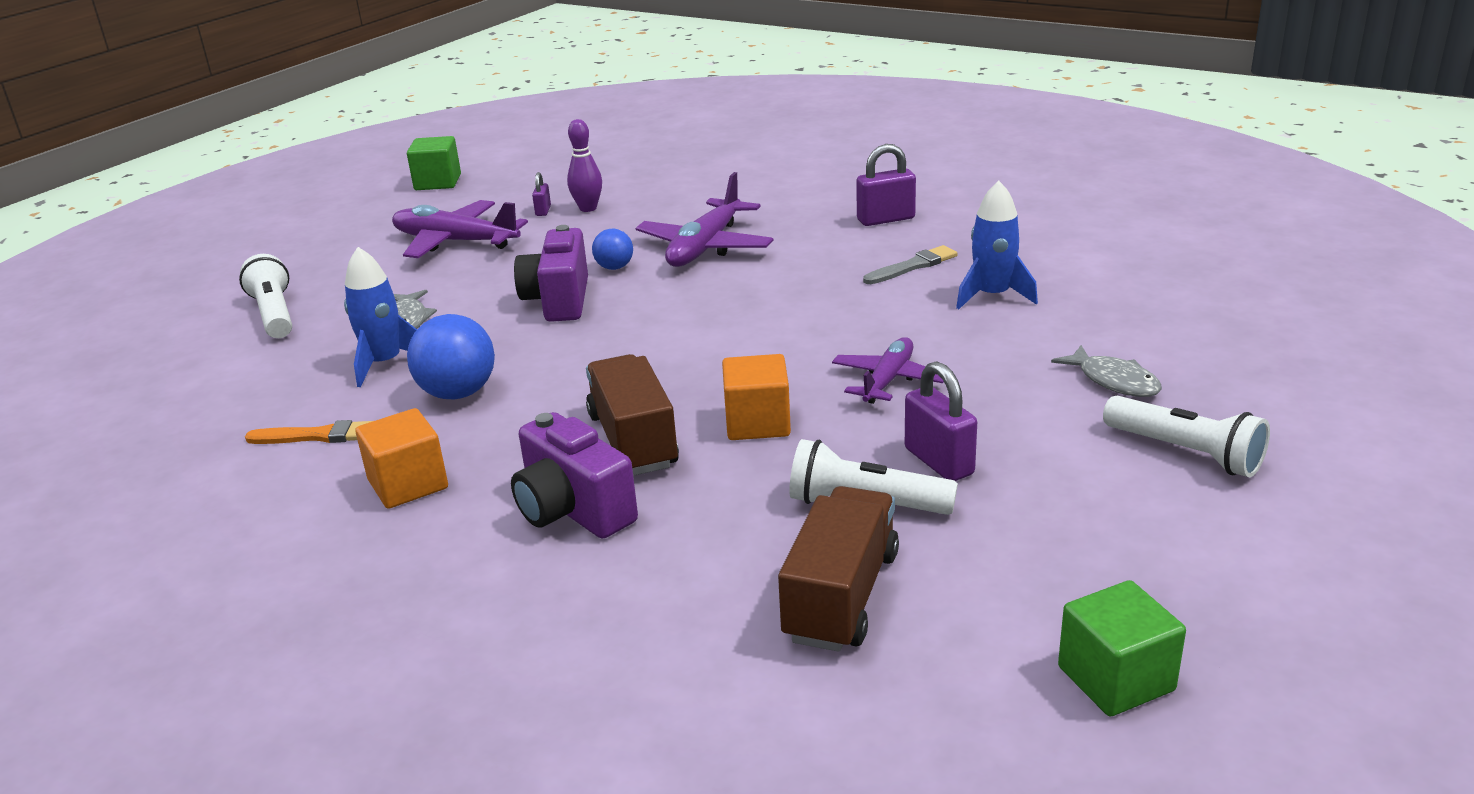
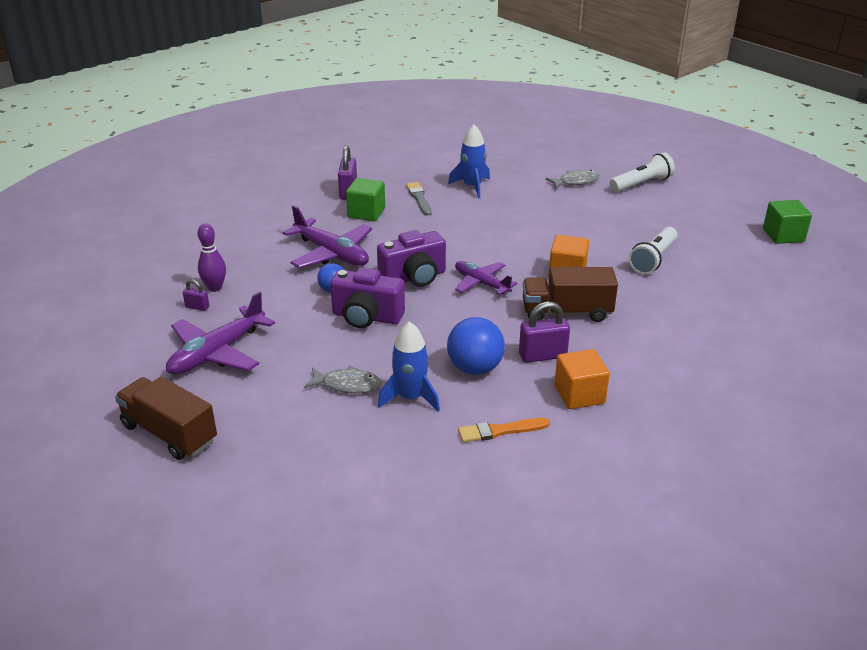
camera: 75 degrees left, 5 degrees up
white flashlight [239,254,292,338] -> none
orange brush [245,420,372,444] -> orange brush turned 120 degrees counterclockwise [458,418,550,443]
green cube [407,136,461,190] -> green cube moved to [346,178,385,221]
purple camera [511,412,638,539] -> purple camera moved to [377,230,446,287]
brown truck [778,486,899,652] -> brown truck moved to [115,377,217,460]
purple plane [832,337,944,404] -> purple plane moved to [455,261,517,295]
purple padlock [905,361,977,481] -> purple padlock moved to [519,302,570,363]

